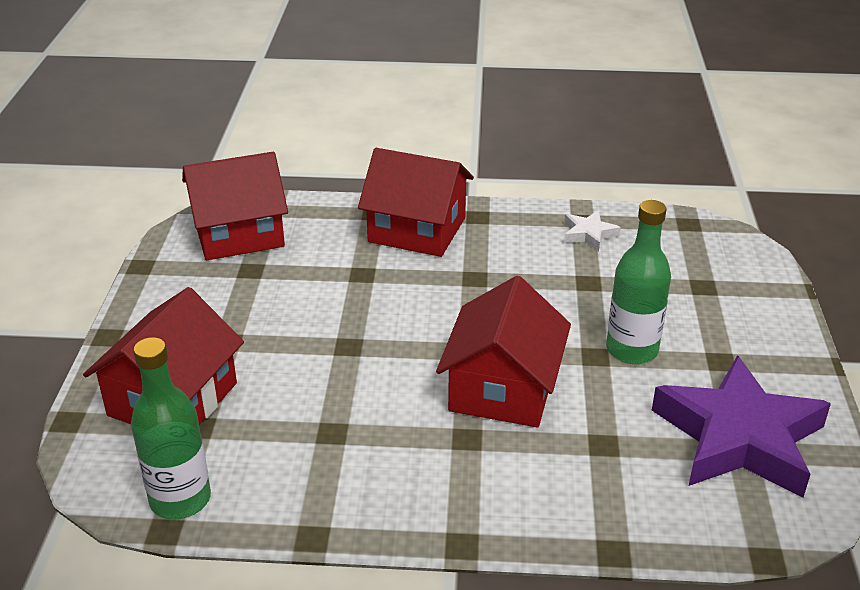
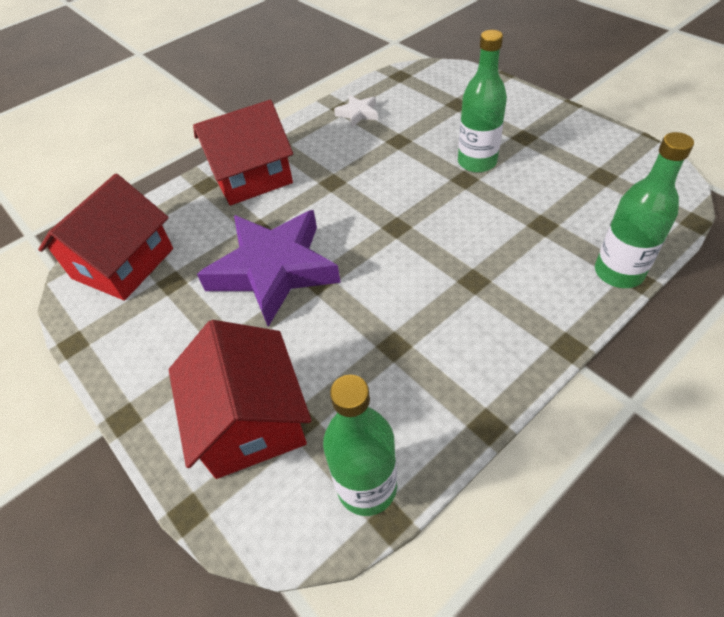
camera: 40 degrees left, 15 degrees up
red house [436,276,571,428] -> none
purple star [652,355,831,498] -> purple star moved to [197,210,341,327]
none -> green bottle [595,132,694,288]

